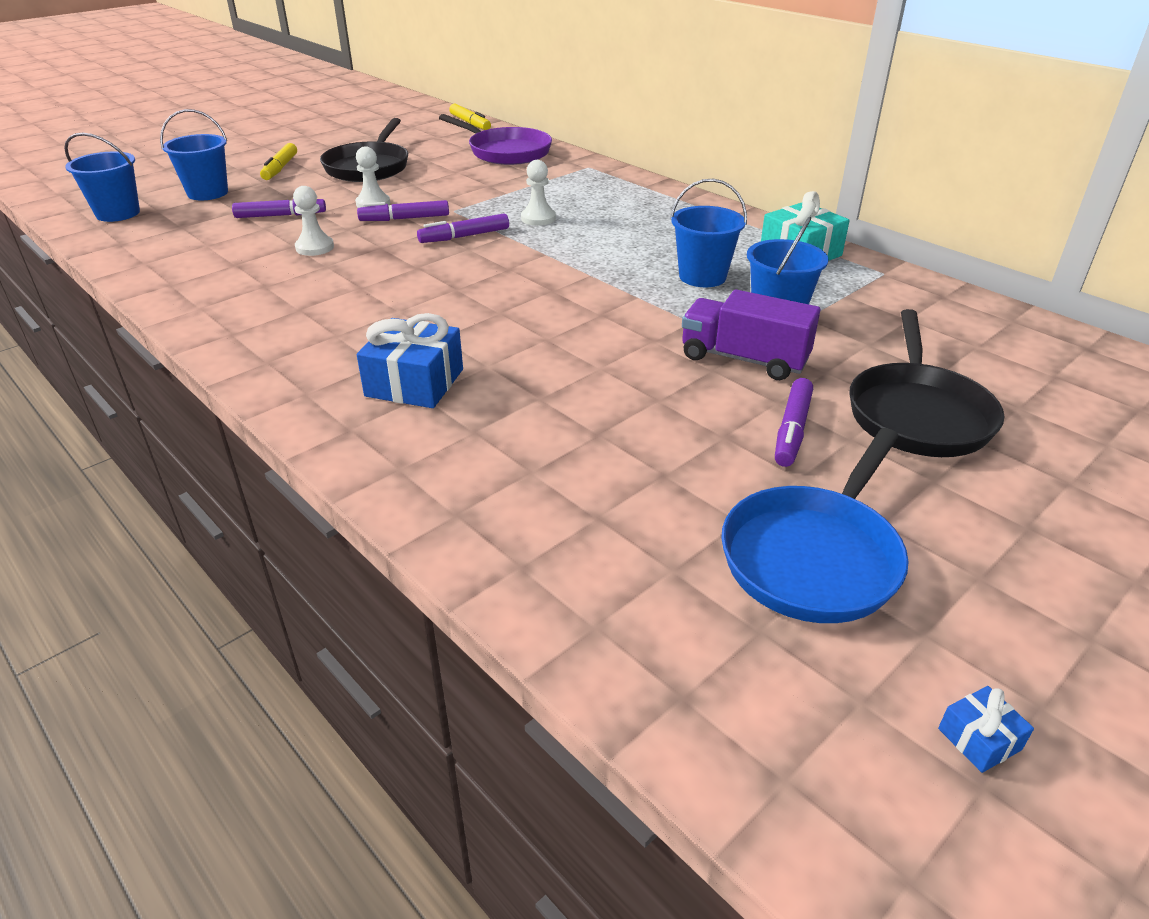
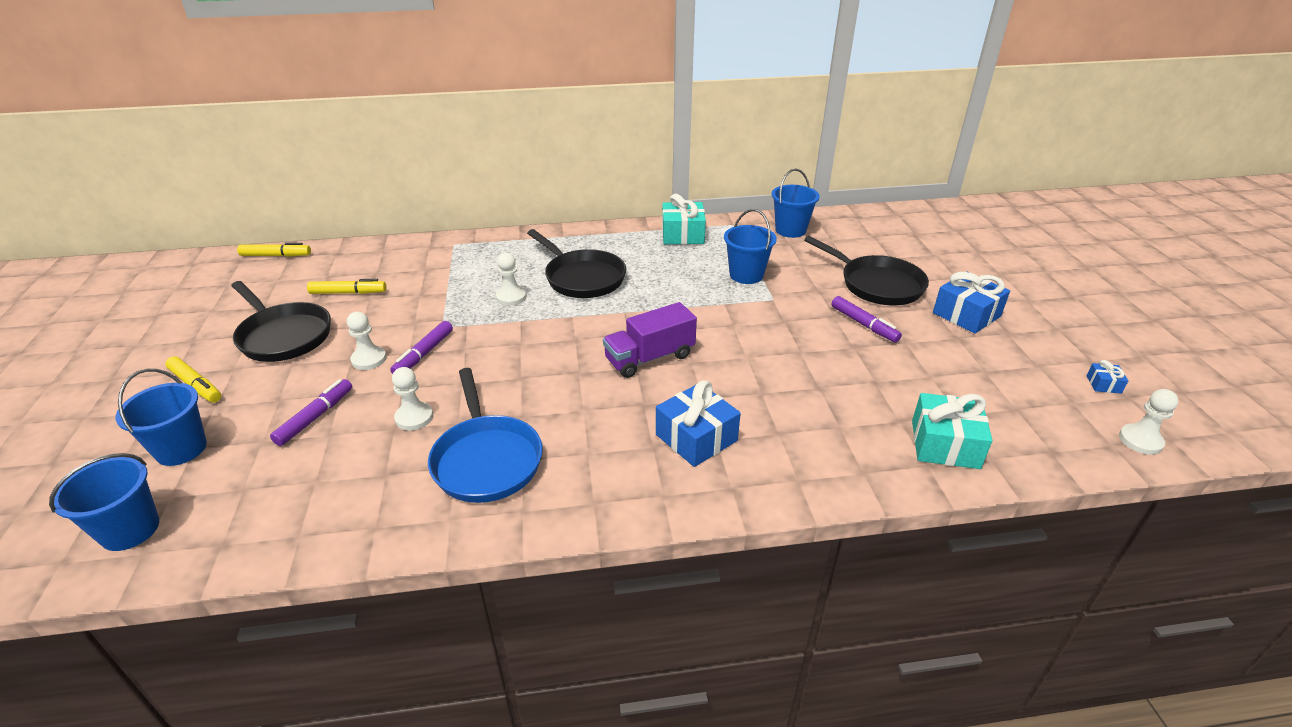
camera: 55 degrees left, 0 degrees up
purple marker [417,213,509,243] -> none
purple pan [439,114,552,165] -> none
blue bucket [670,179,747,287] -> blue bucket moved to [772,169,820,238]
purple truck [682,289,820,380] -> purple truck moved to [603,302,697,378]
blue pan [721,428,909,623] -> blue pan moved to [428,368,543,503]
none -> yellow marker [307,279,387,294]
none -> black pan [527,229,626,298]
none -> turquoise gift [912,393,993,469]
none -> blue gift [933,272,1010,334]
none -> white pawn [1119,389,1179,455]

